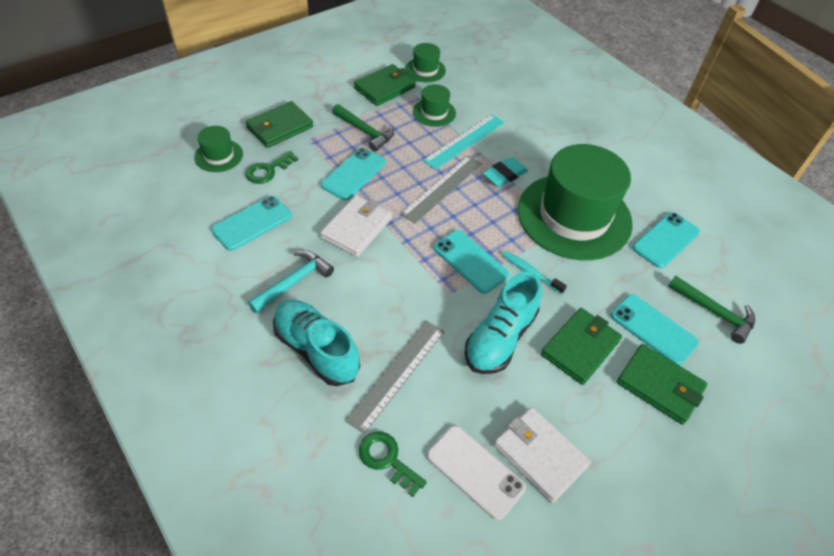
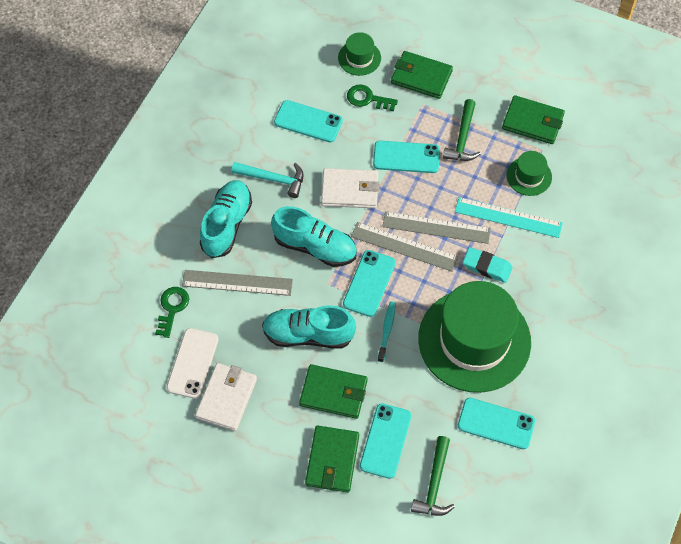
camera: 65 degrees right, 10 degrees up
green hat [405,43,446,82] -> none
none -> turquoise shoe [271,206,357,267]
none -> grey ruler [351,222,458,272]

